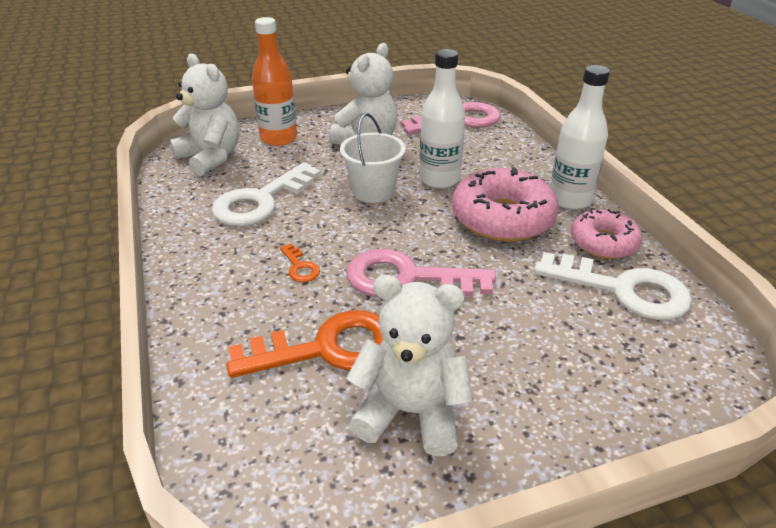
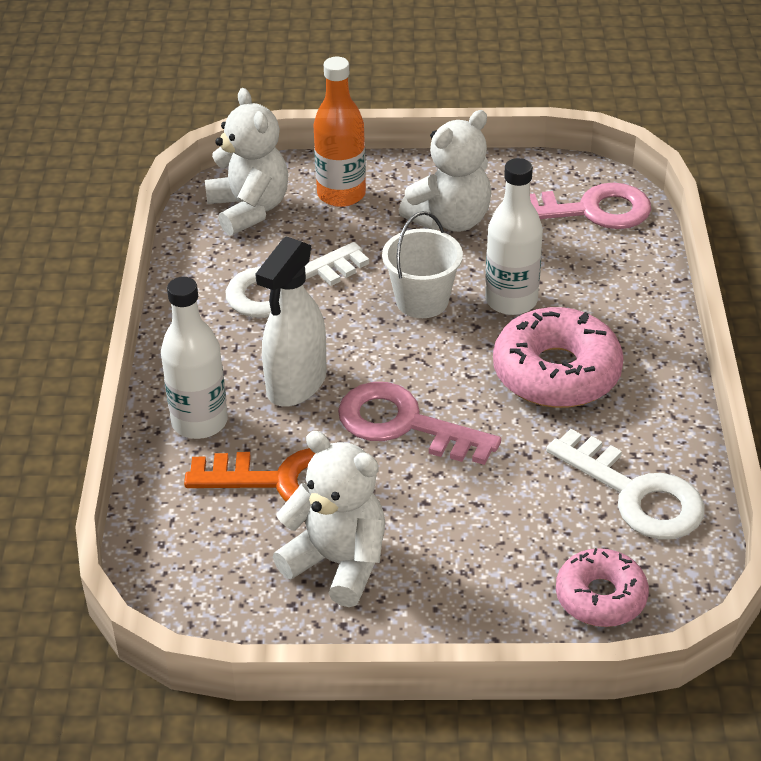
camera: 20 degrees right, 5 degrees up
orange key [280,244,320,282] -> white spray bottle [255,236,327,407]
white bottle [550,65,610,210] -> white bottle moved to [161,277,228,439]
pink donut [571,209,642,259] -> pink donut moved to [556,548,649,627]

